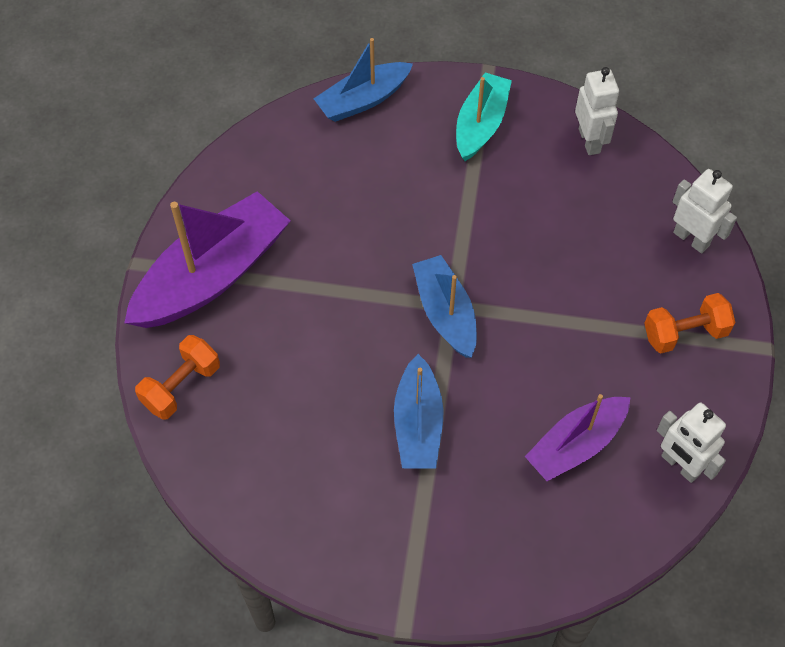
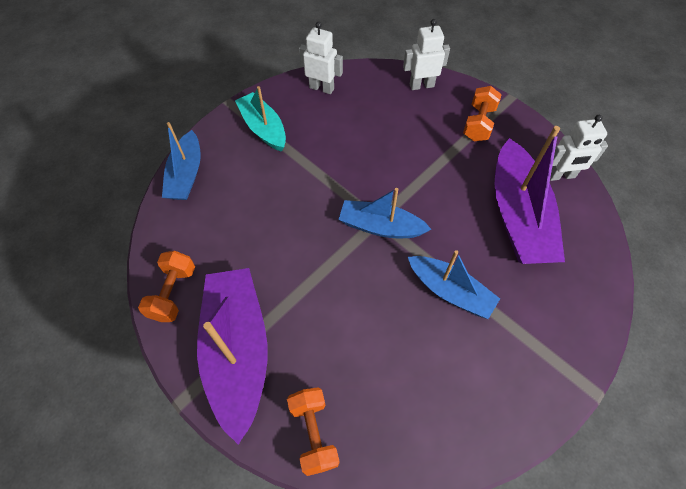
camera: 55 degrees left, 0 degrees up
purple boat [525,394,630,481] -> purple boat [495,126,565,264], size x1.64
none -> orange dumbbell [138,251,195,322]

